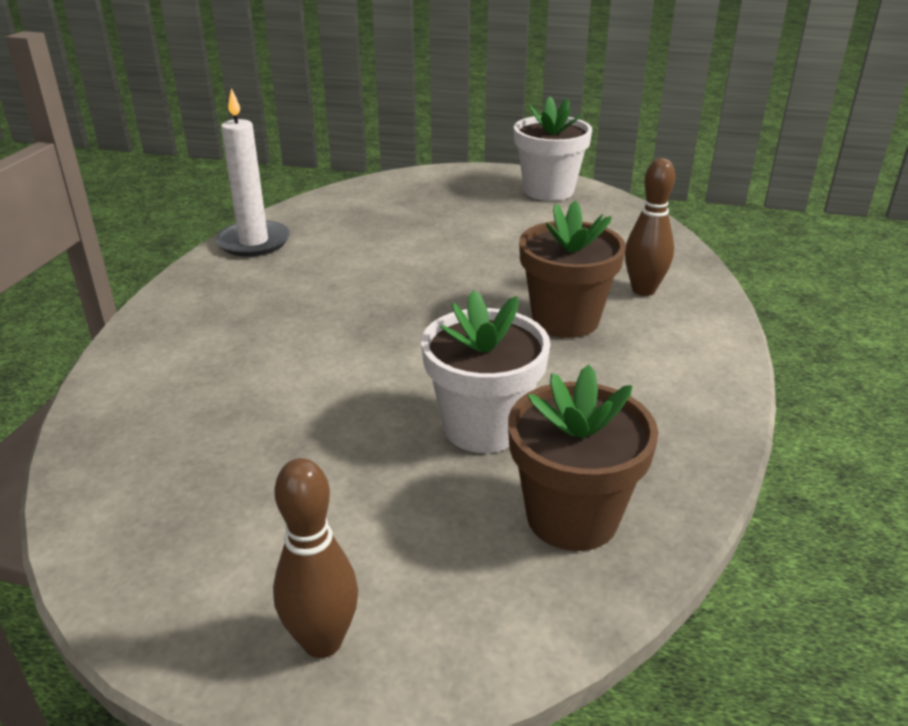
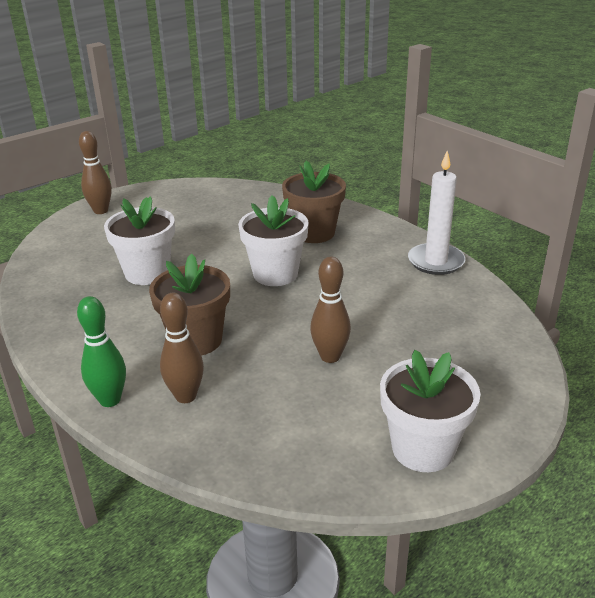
camera: 125 degrees right, 0 degrees up
brown flower pot [508,365,659,551] -> brown flower pot moved to [282,161,346,243]
none -> green bowling pin [77,296,126,407]
none -> white flower pot [238,195,309,286]
none -> brown bowling pin [310,257,351,363]

